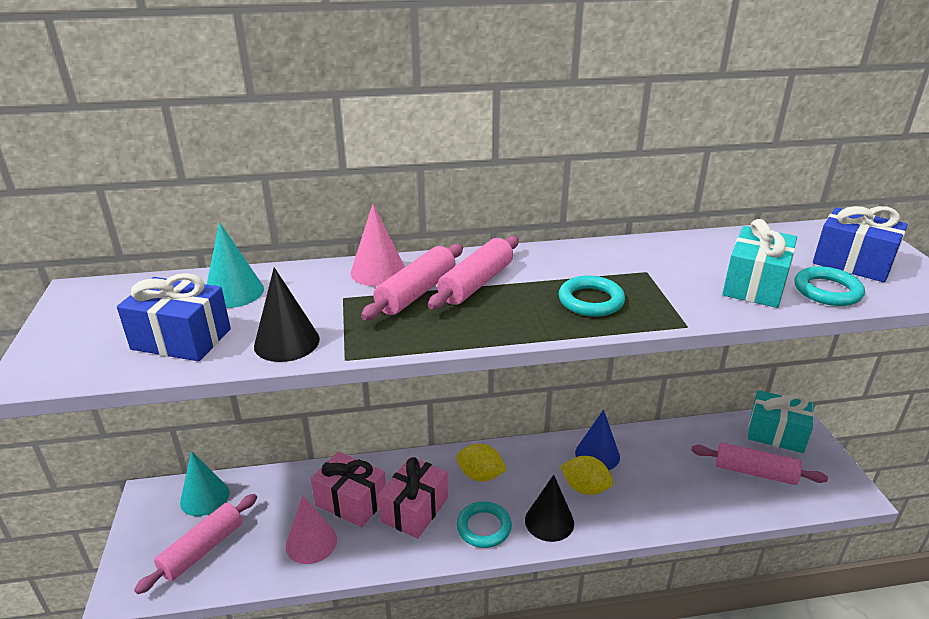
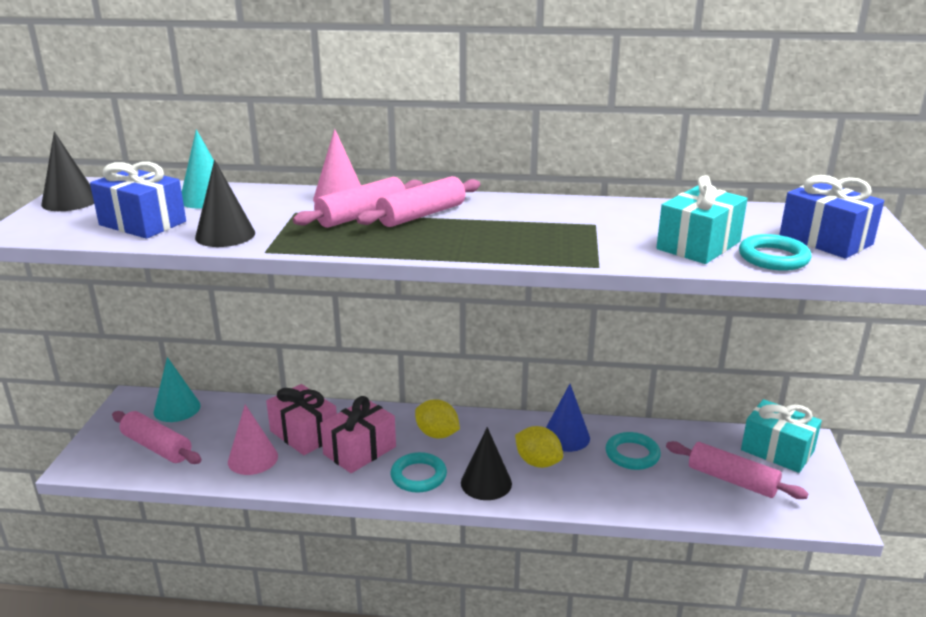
camera: 15 degrees right, 5 degrees down
pink rolling pin [134,494,257,594] -> pink rolling pin turned 75 degrees clockwise [112,411,201,464]
turquoise ring [559,276,625,317] -> turquoise ring moved to [606,432,661,470]
none -> black cone [41,132,94,211]

